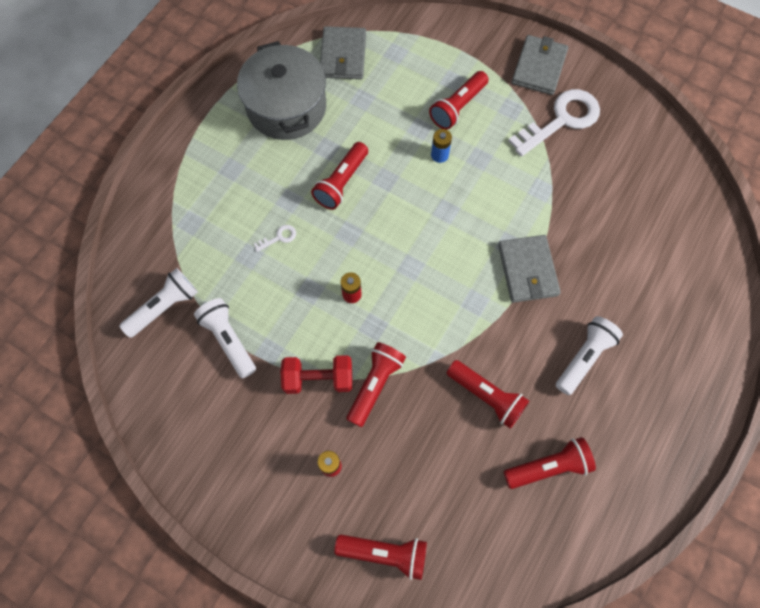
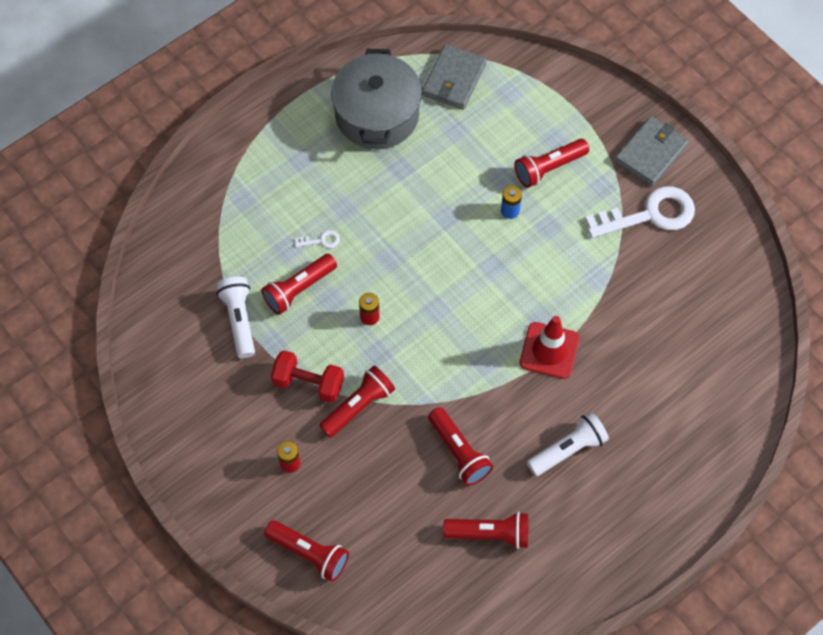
camera: 20 degrees right, 5 degrees down
white flashlight [119,268,198,338] -> none
red flashlight [311,142,368,210] -> red flashlight moved to [261,254,337,315]
grey wallet [498,235,561,303] -> red traffic cone [520,316,579,379]

